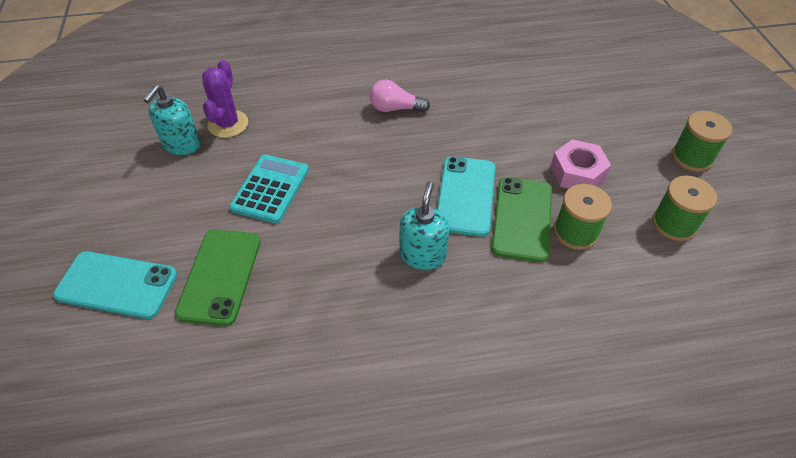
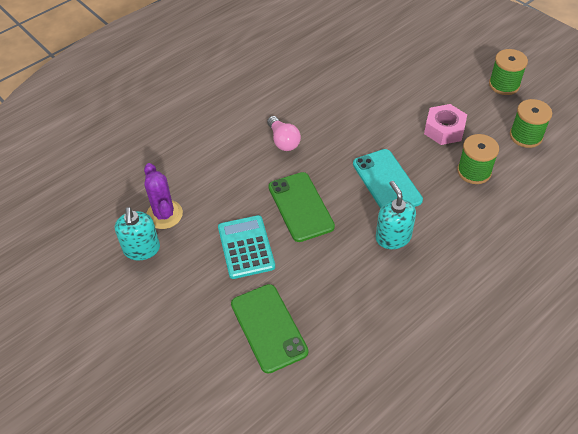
camera: 30 degrees left, 0 degrees up
turquoise phone [53,251,177,319] -> none
pink light bulb [370,80,430,112] -> pink light bulb turned 90 degrees counterclockwise [267,116,301,151]
green phone [491,177,552,262] -> green phone moved to [268,172,335,242]

